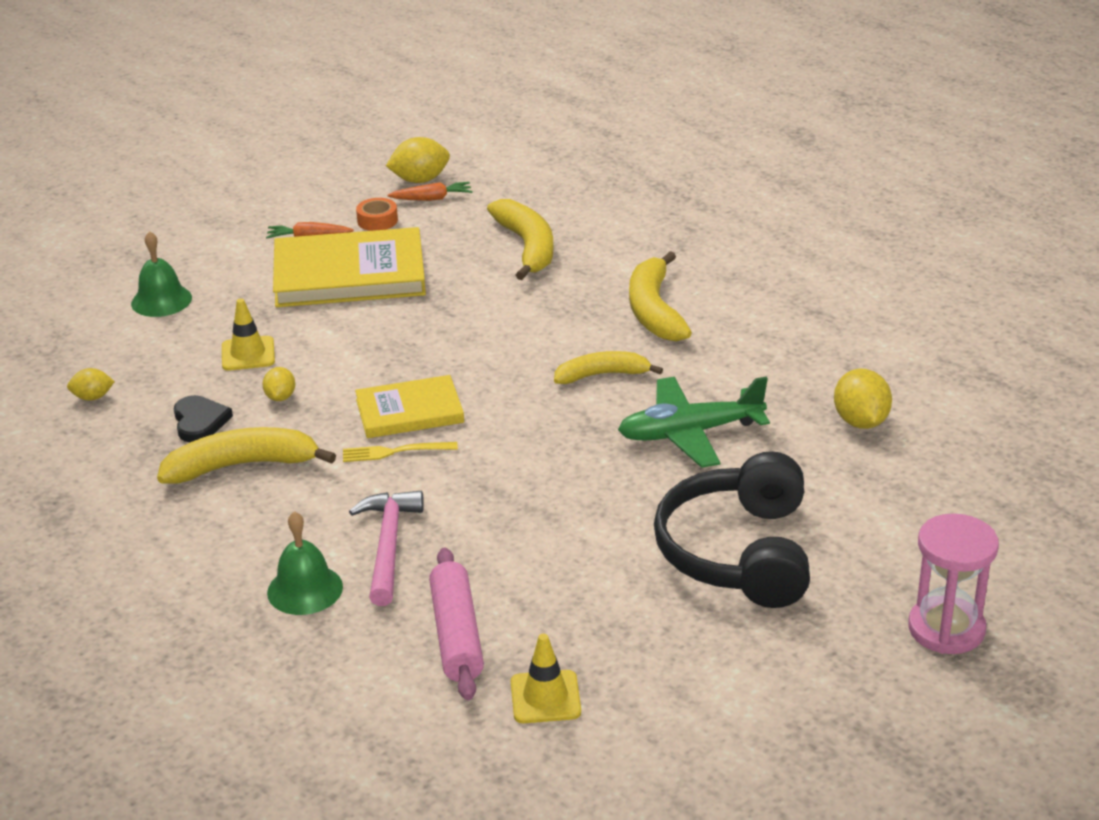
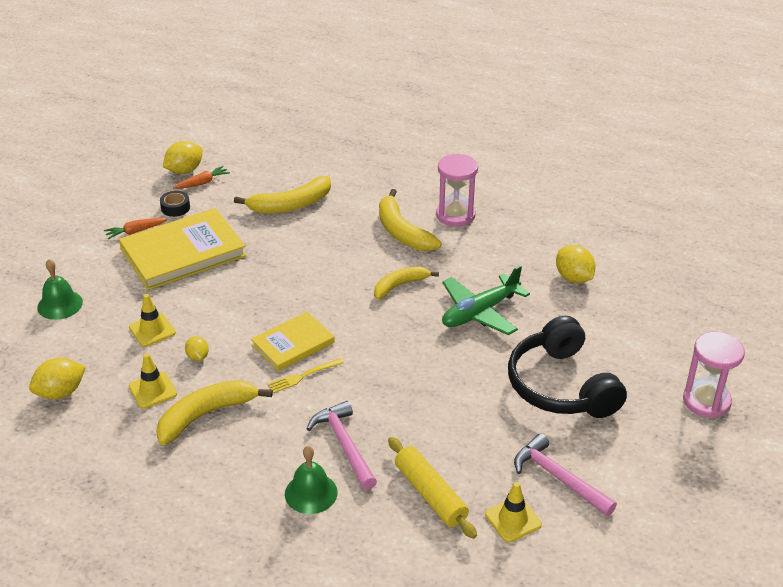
camera: 25 degrees left, 5 degrees up
yellow lemon [67,368,115,401] -> yellow lemon [29,358,86,399], size x1.69
black heart [174,395,233,442] -> yellow traffic cone [129,353,177,409]
orange tape [356,198,398,231] -> black tape [160,191,190,217]
pink rolling pin [429,547,484,700] -> yellow rolling pin [388,437,477,539]
yellow banana [487,199,554,280] -> yellow banana turned 105 degrees clockwise [234,176,331,214]
none -> pink hourglass [436,154,478,227]
none -> pink hammer [514,434,617,516]

